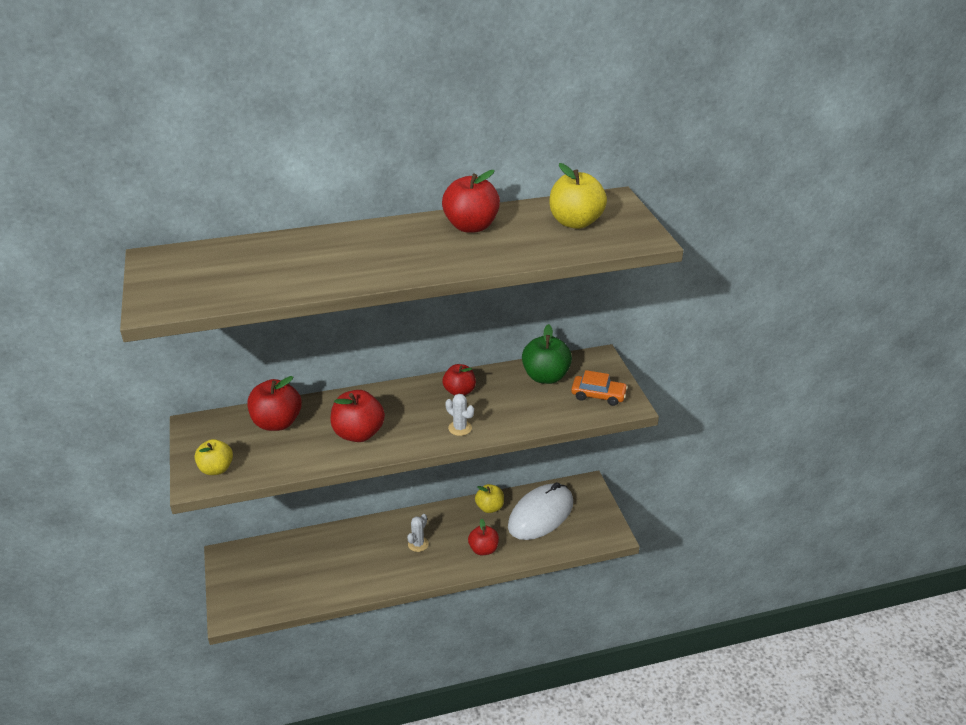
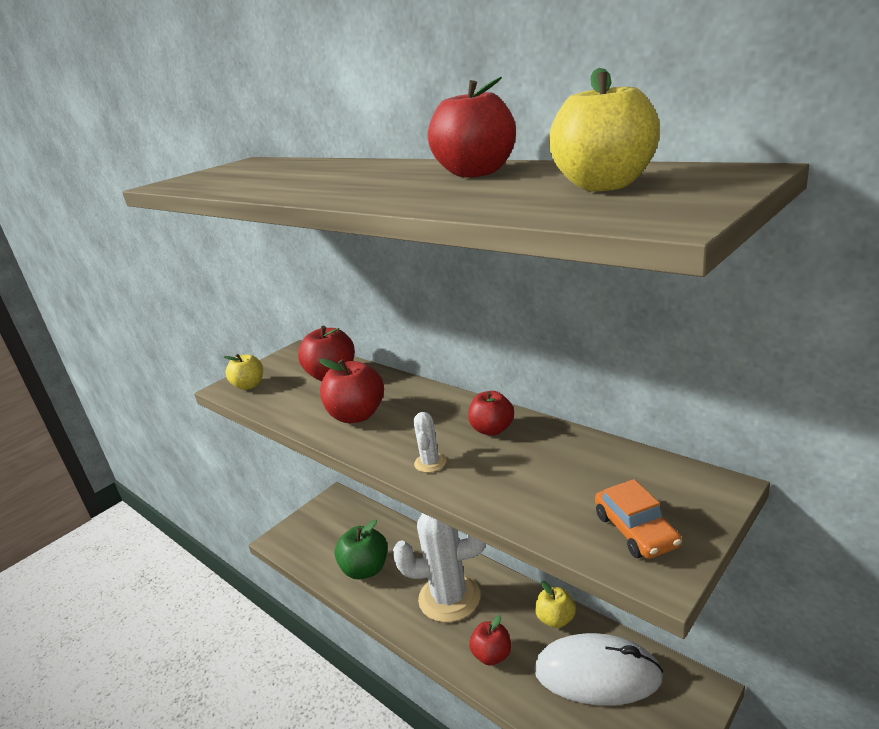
camera: 60 degrees right, 10 degrees down
white cactus [407,514,429,552] -> white cactus [393,513,486,623], size x2.49
green apple [522,324,572,384] -> green apple moved to [335,520,388,580]

